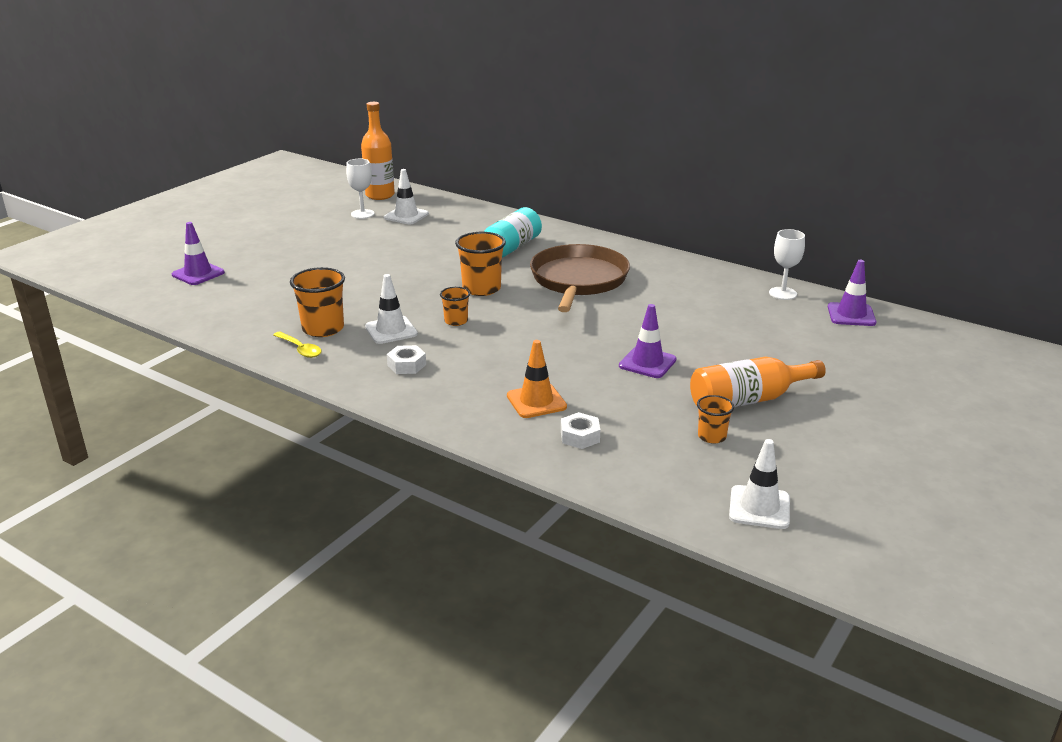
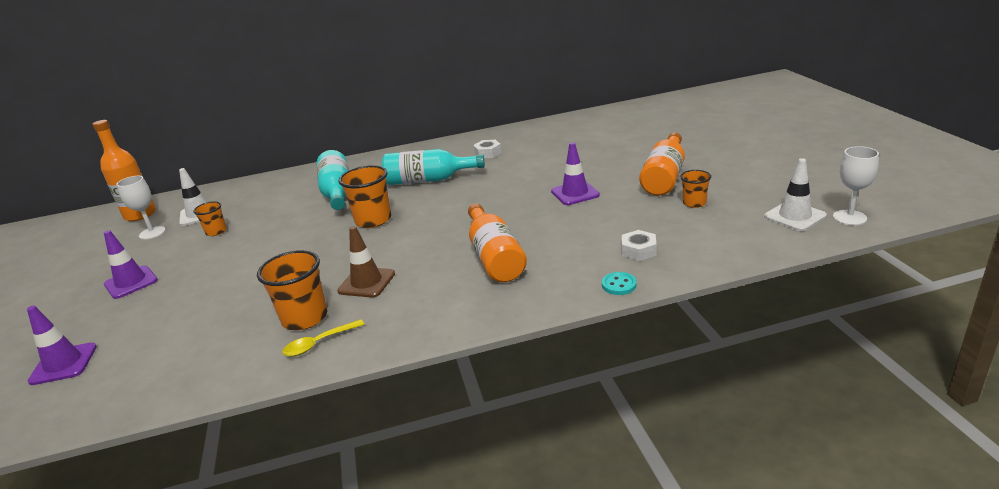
camera: 45 degrees left, 0 degrees up
yellow spoon [273,332,321,358] -> yellow spoon turned 150 degrees clockwise [282,319,364,357]
white traffic cone [365,274,418,344] -> brown traffic cone [337,226,395,298]
white nut [387,345,426,374] -> white nut moved to [473,140,501,158]
orange cup [440,287,470,326] -> orange cup moved to [193,201,227,236]
orange traffic cone [507,340,567,418] -> none
brown pan [530,244,630,312] -> turquoise bottle [382,149,485,185]
white goblet [769,229,805,300] -> white goblet moved to [833,146,879,226]
purple traffic cone [828,260,876,326] -> purple traffic cone moved to [104,230,158,299]
none -> orange bottle [468,204,527,282]
none -> turquoise button [602,272,637,295]

